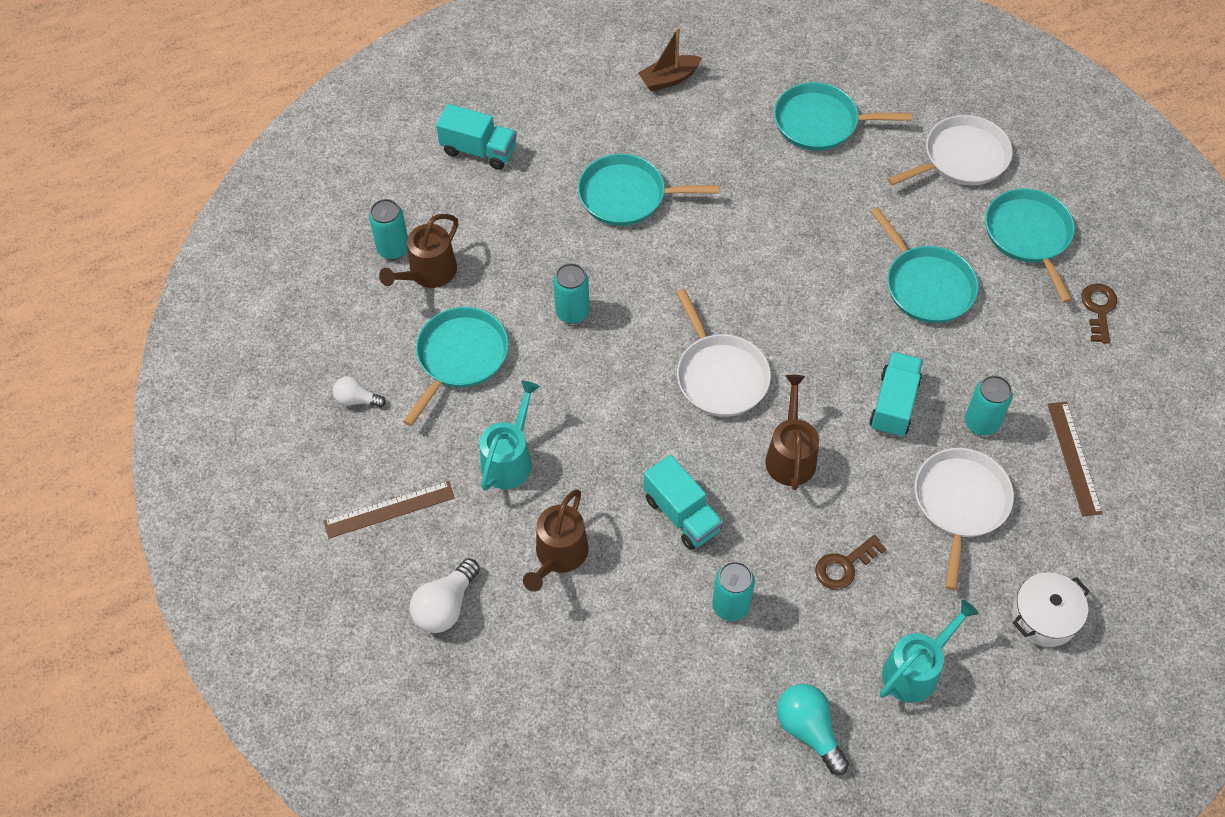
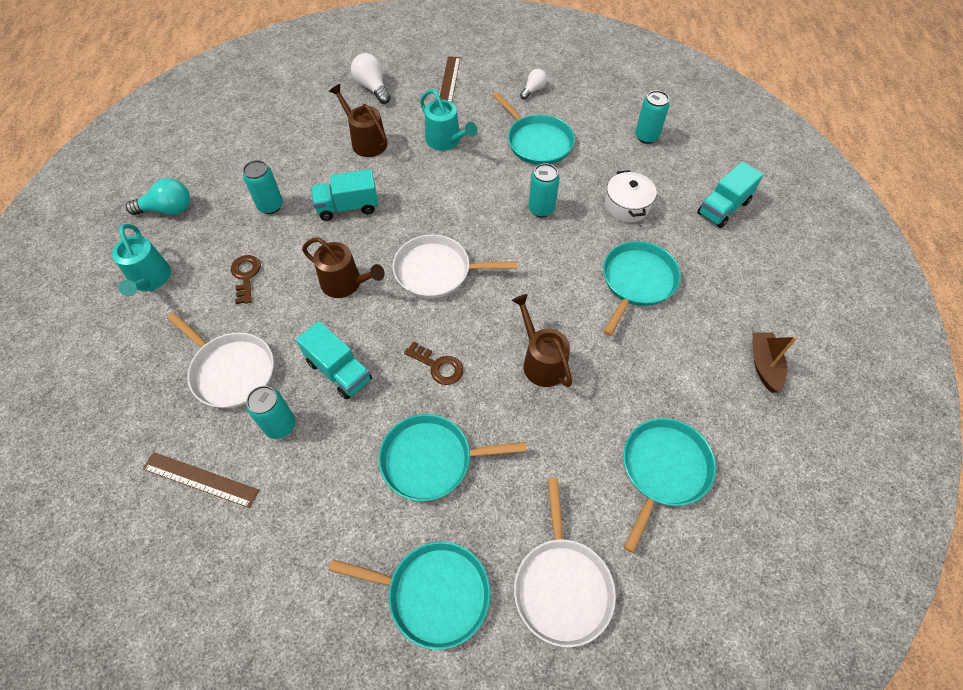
camera: 115 degrees right, 0 degrees up
brown watering can [379,214,458,288] -> brown watering can moved to [512,294,572,387]
white pot [1012,572,1089,647] -> white pot moved to [605,170,657,222]
brown key [1081,283,1118,344] -> brown key moved to [404,341,463,385]

